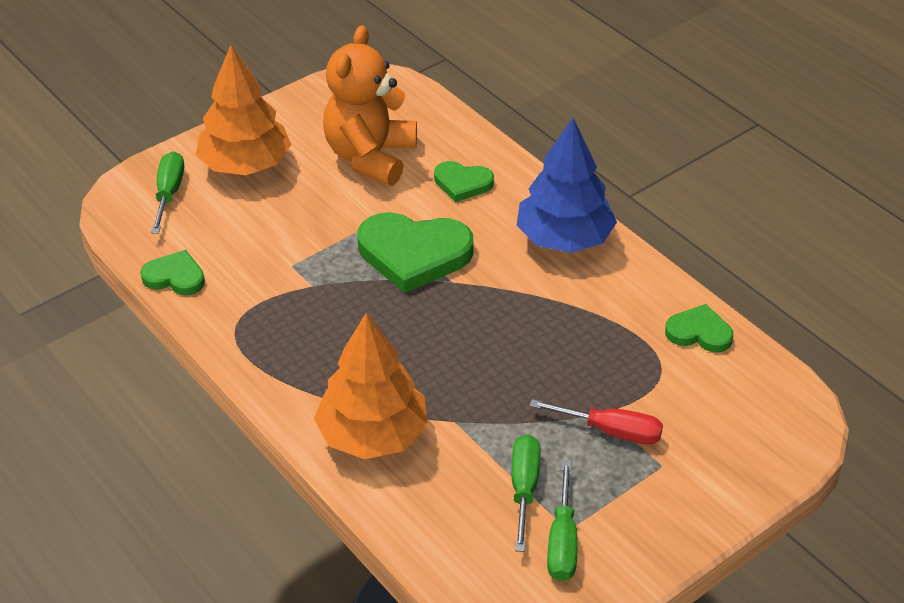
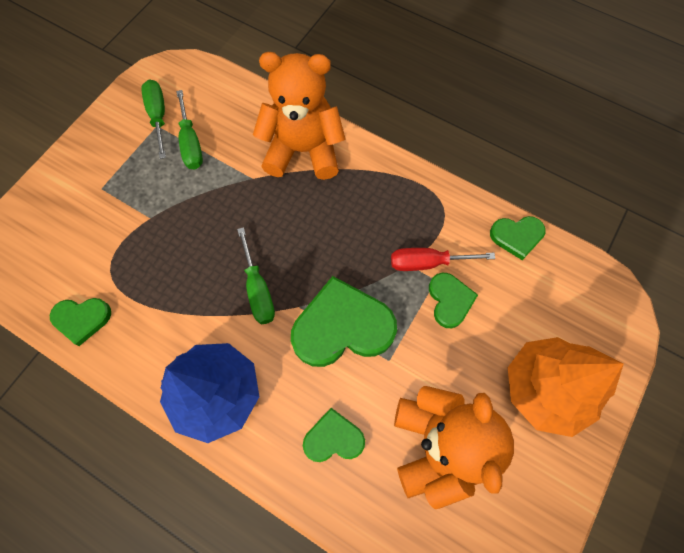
camera: 160 degrees right, 25 degrees up
green screwdriver [151,151,184,234] -> green screwdriver moved to [237,227,275,324]
orange tree [314,313,428,459] -> orange teddy bear [253,52,345,180]
red screwdriver [530,399,663,445] -> red screwdriver moved to [391,248,495,271]
none -> green heart [429,273,478,328]

